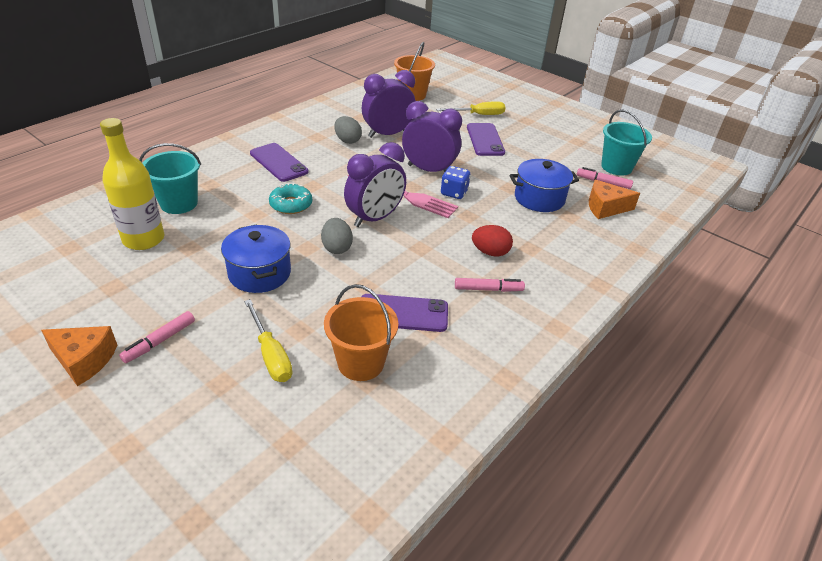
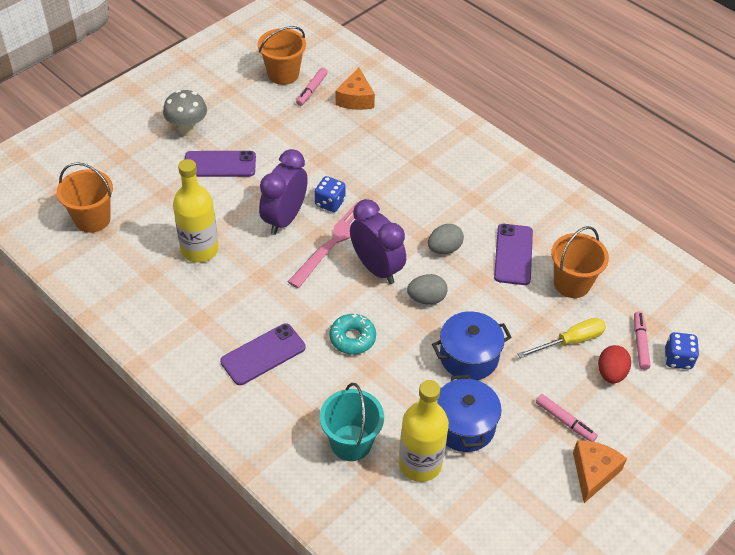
camera: 85 degrees left, 10 degrees up
grey egg [334,116,362,144] -> grey egg moved to [428,224,464,254]
purple clock [362,70,416,138] -> yellow bottle [173,159,219,263]
yellow screwdriver [436,101,505,115] -> none
pink marker [455,278,525,292] -> pink marker moved to [634,311,651,370]
red egg [472,225,513,256] -> red egg moved to [598,345,631,384]
blue pot [509,159,579,212] -> blue pot moved to [437,375,502,452]
turquoise bucket [601,110,652,176] -> orange bucket [258,26,306,85]
none -> grey mushroom [163,90,207,136]
none -> blue dice [665,332,699,369]

